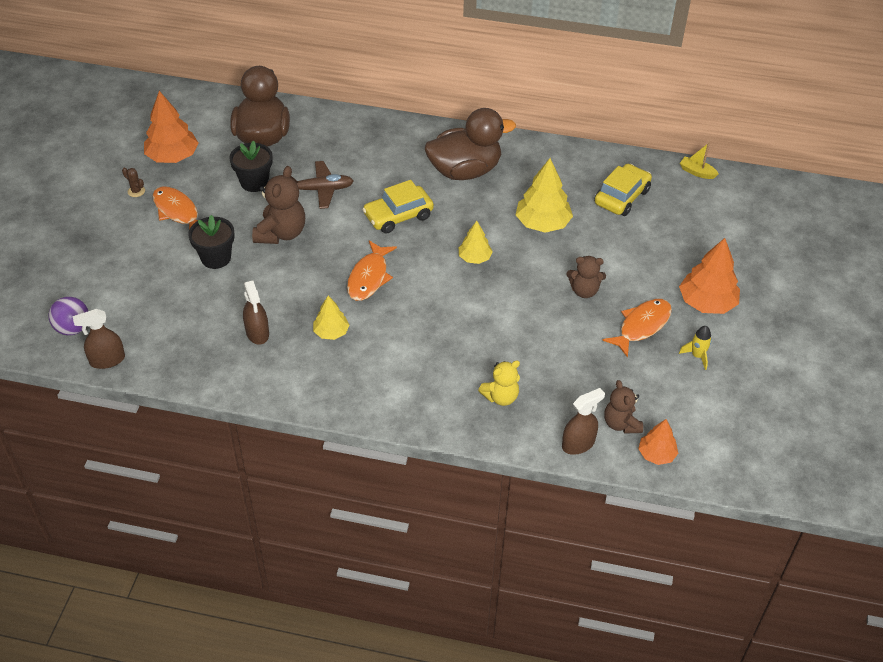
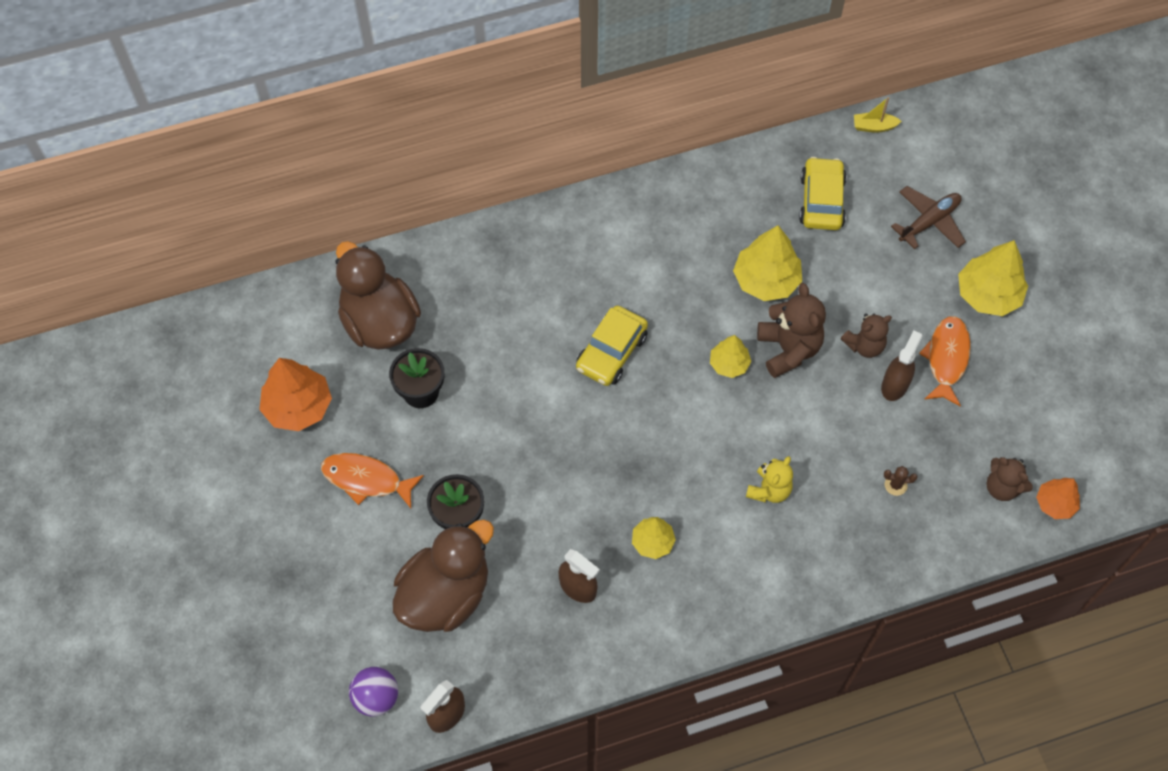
camera: 30 degrees left, 15 degrees up
brown cactus [122,168,145,197] -> brown cactus moved to [884,466,917,496]
brown teddy bear [252,166,305,244] -> brown teddy bear moved to [757,283,826,378]
brown plane [290,161,353,209] -> brown plane moved to [891,186,966,249]
orange fish [347,241,397,301] -> none
brown duck [425,108,516,180] -> brown duck moved to [393,519,494,632]
yellow teddy bear [478,360,520,406] -> yellow teddy bear moved to [746,456,793,503]
brown spray bottle [562,388,605,455] -> brown spray bottle moved to [881,330,922,401]
orange tree [679,238,740,314] -> yellow tree [958,240,1028,316]
yellow rocket [679,326,712,370] -> none

